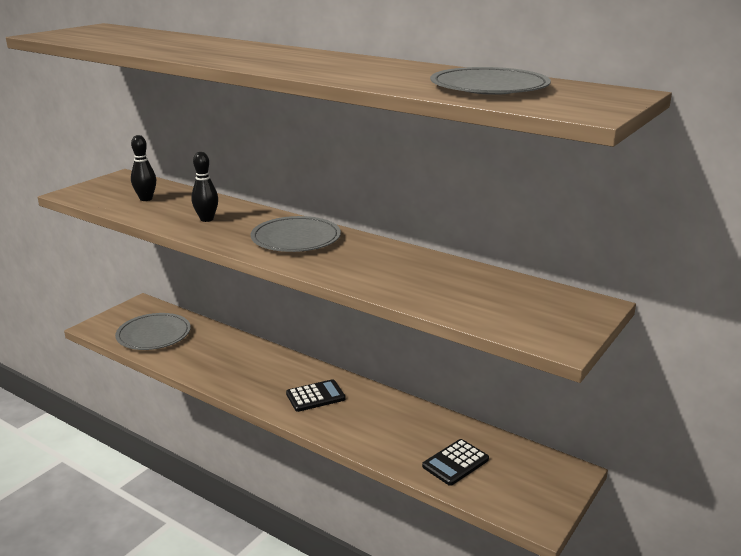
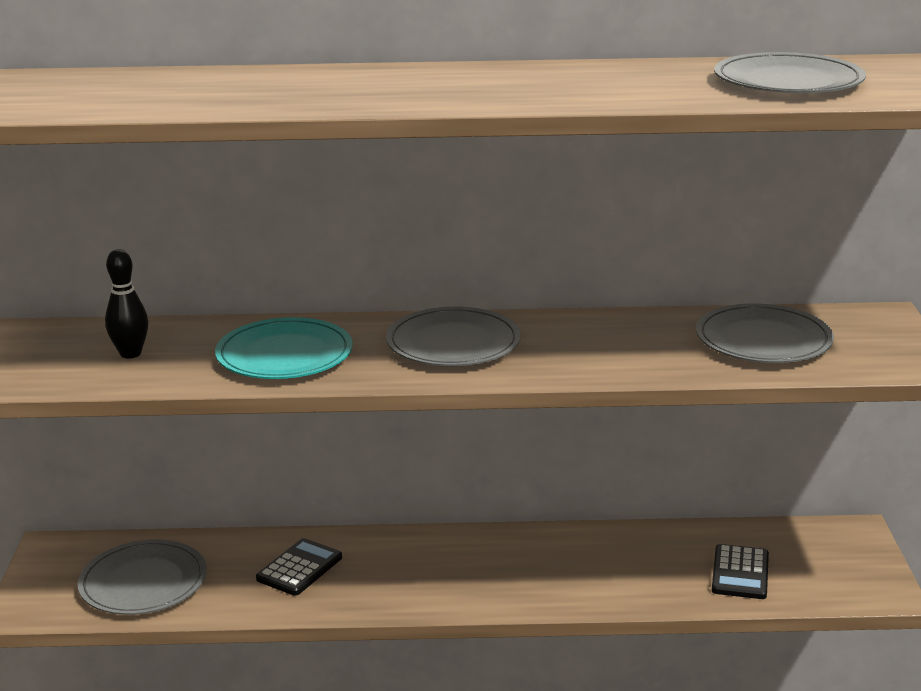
camera: 35 degrees left, 0 degrees up
black bowling pin [192,152,218,222] -> turquoise plate [215,317,353,379]
black calculator [286,379,346,412] -> black calculator moved to [256,538,342,596]
none -> grey plate [696,303,834,363]

